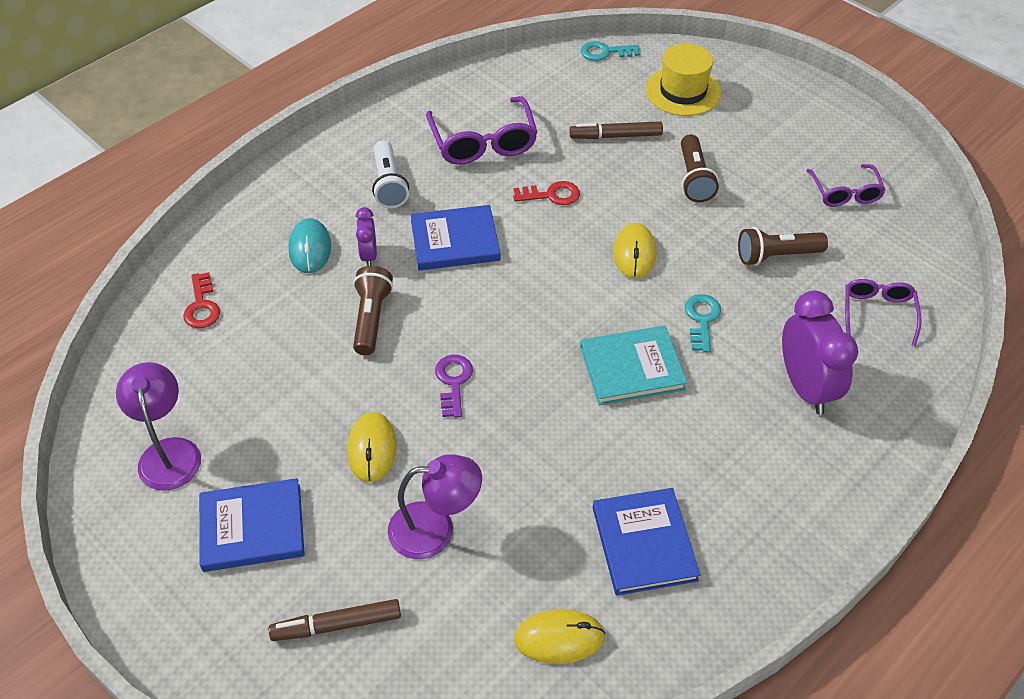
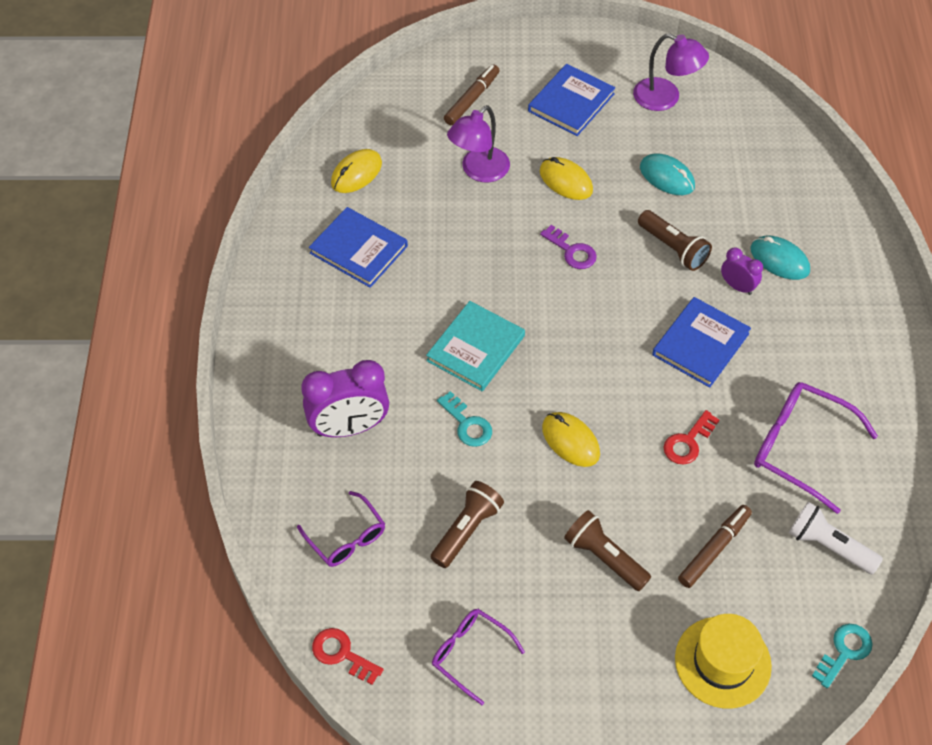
camera: 135 degrees right, 5 degrees up
red key [183,272,220,328] -> red key moved to [312,628,384,685]
white flashlight [372,140,409,208] -> white flashlight moved to [789,502,883,574]
purple clock [782,291,858,415] -> purple clock turned 45 degrees counterclockwise [301,360,389,437]
none -> turquoise mouse [640,153,695,195]

